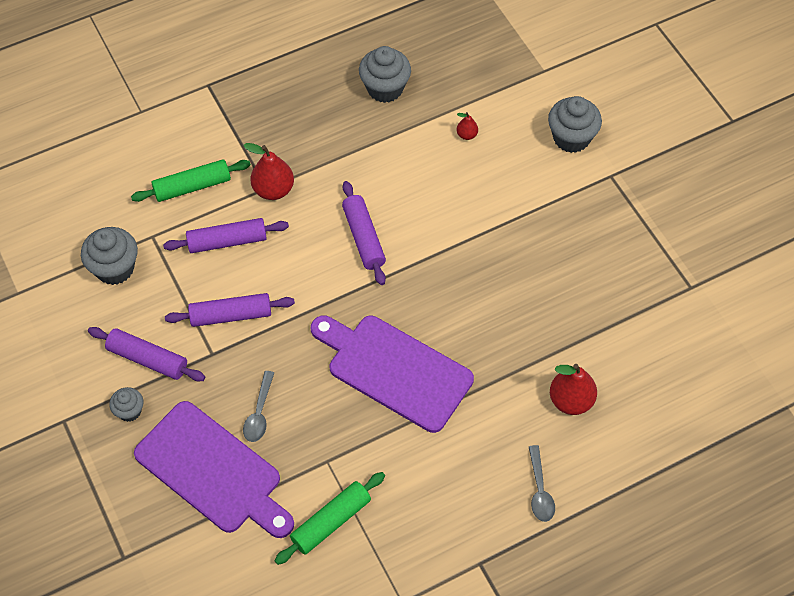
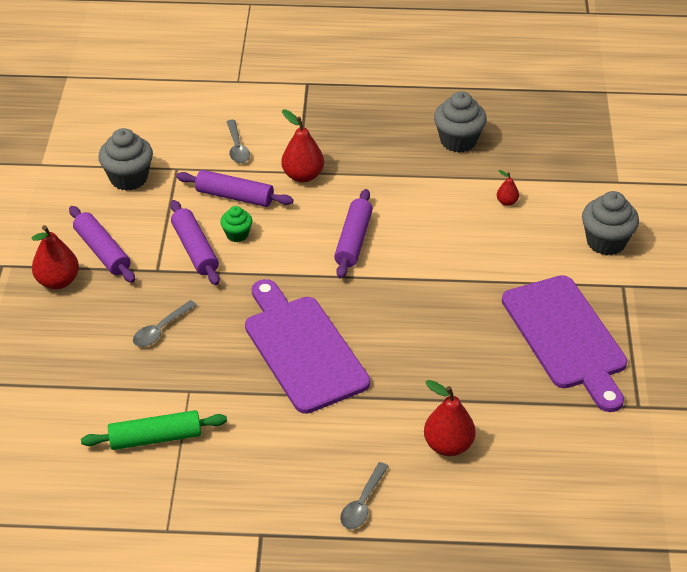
camera: 30 degrees right, 15 degrees down
grey cupcake [109,387,143,422] -> red pear [31,225,79,289]
green rolling pin [131,159,251,202] -> grey spoon [227,120,250,163]
purple cutting board [134,401,294,538] -> purple cutting board moved to [502,275,627,412]
purple rolling pin [165,293,295,327] -> purple rolling pin turned 45 degrees clockwise [170,200,220,285]
none -> green cupcake [220,206,252,242]

